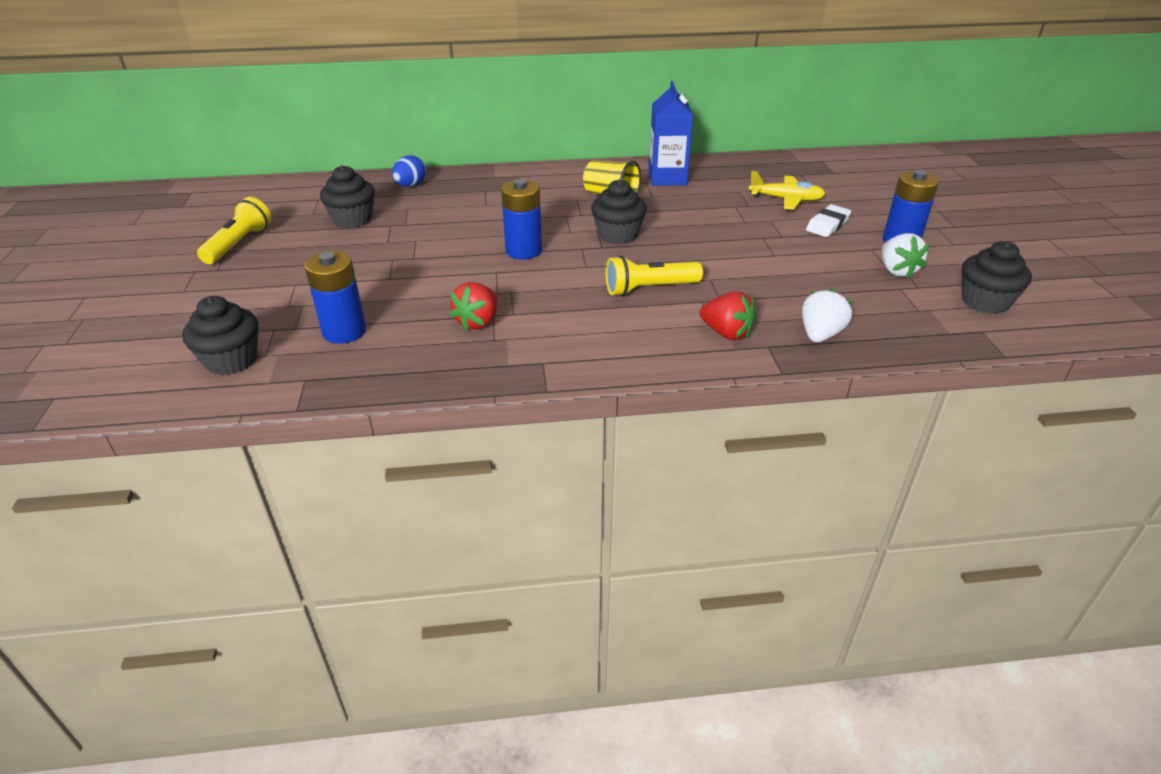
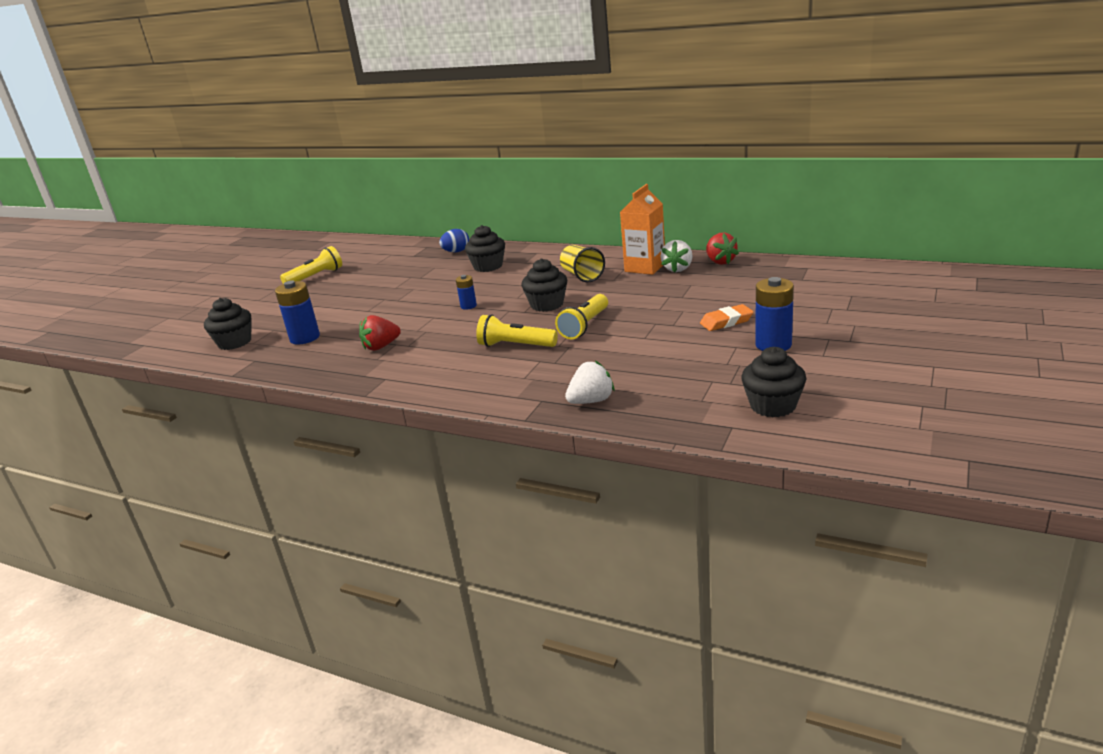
camera: 35 degrees right, 10 degrees down
black cupcake [320,165,375,228] -> black cupcake moved to [465,225,505,272]
blue battery [501,179,542,260] -> blue battery [456,275,477,310], size x0.56
blue carton [649,81,693,186] -> orange carton [620,184,665,275]
red strawberry [700,291,756,340] -> red strawberry moved to [706,233,739,265]
yellow plane [749,171,825,210] -> none
white eraser [806,204,851,237] -> orange eraser [700,304,753,331]
white strawberry [881,233,929,278] -> white strawberry moved to [661,240,693,273]
none -> yellow flashlight [555,294,608,339]

